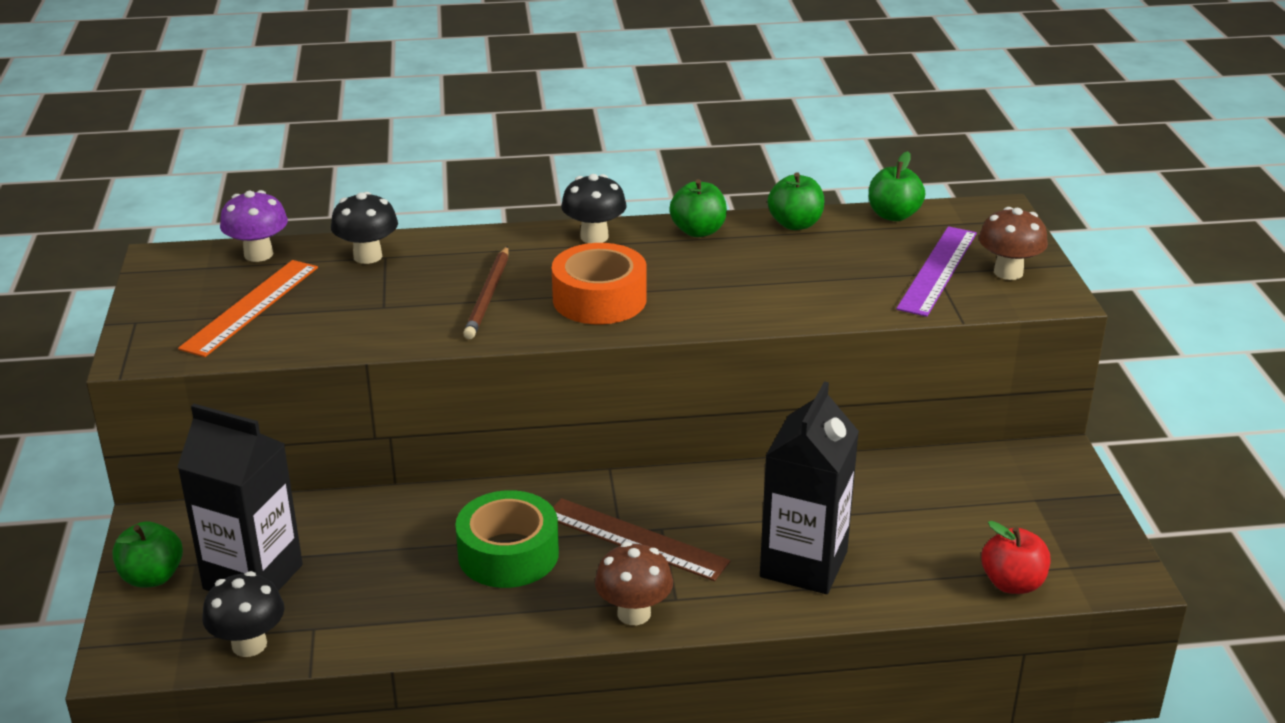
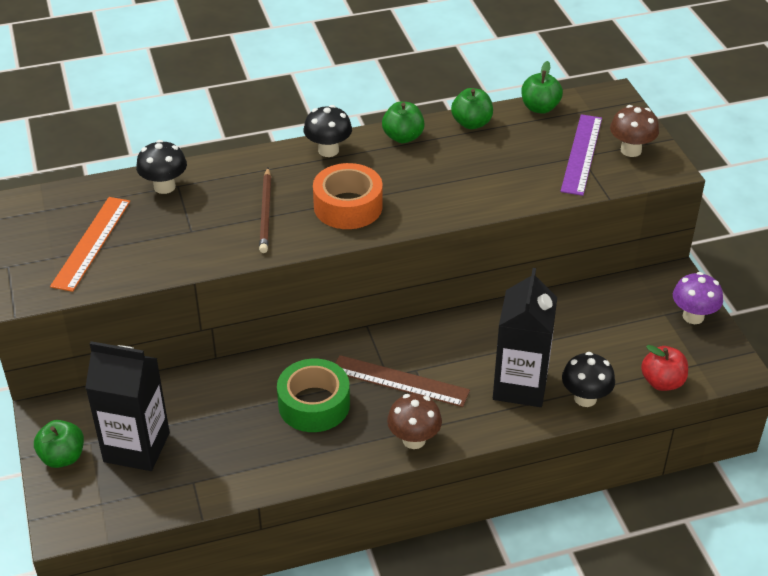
camera: 10 degrees left, 10 degrees up
black mushroom [202,571,284,657] -> black mushroom moved to [562,352,615,407]
purple mushroom [220,190,288,262] -> purple mushroom moved to [673,272,723,324]

